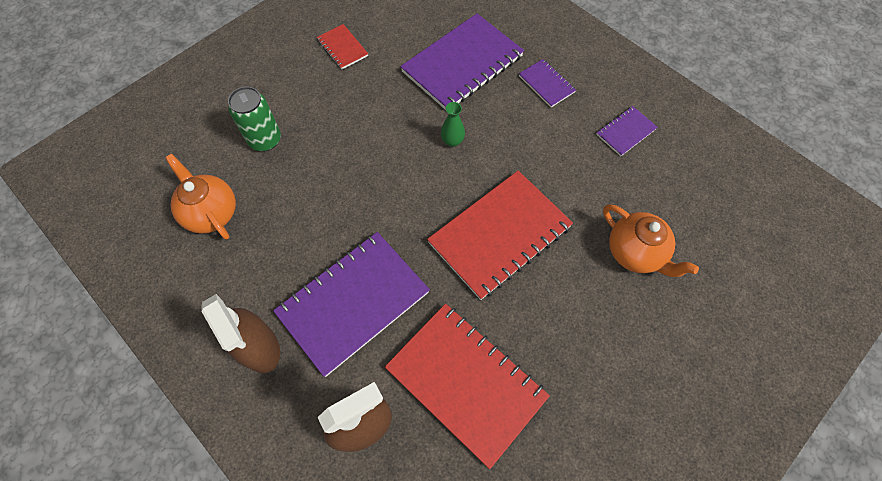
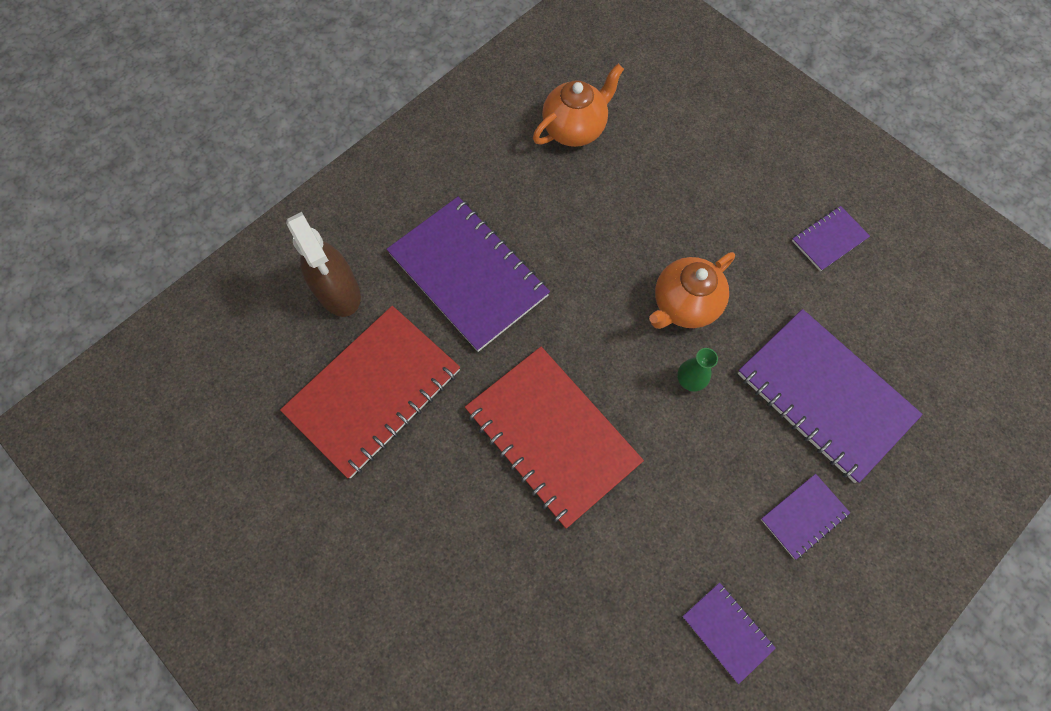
camera: 90 degrees right, 5 degrees up
brown spray bottle [201,294,280,373] -> none
green can [228,87,281,152] -> none
red notebook [317,24,368,70] -> purple notebook [792,206,870,271]
orange teapot [603,204,699,277] -> orange teapot moved to [649,252,735,329]

